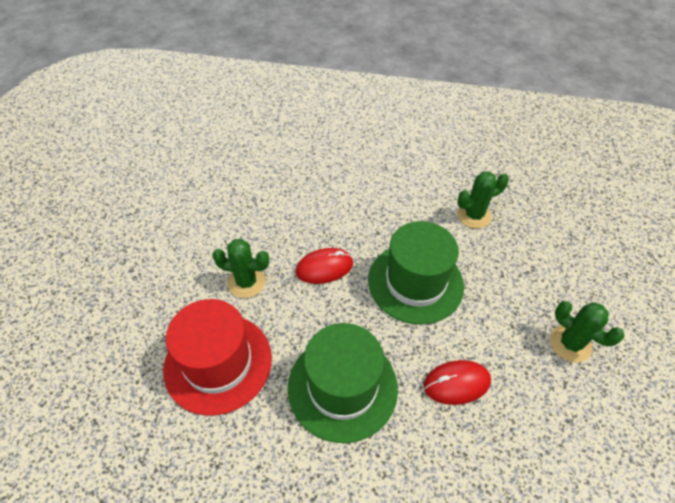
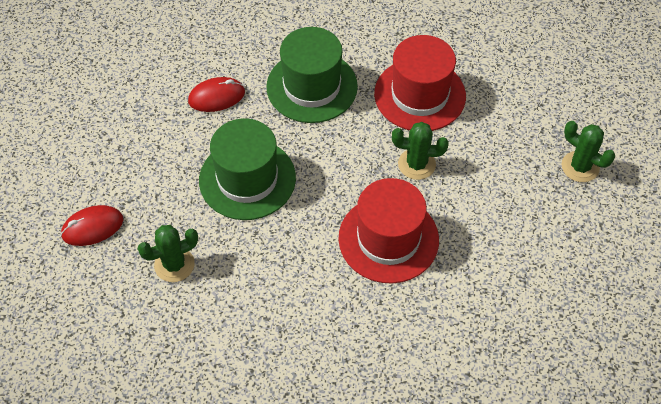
camera: 175 degrees right, 5 degrees up
red mouse [295,248,353,284] -> red mouse moved to [61,205,123,246]
green cactus [550,301,625,363] -> green cactus moved to [562,121,615,182]
none -> red hat [338,178,439,284]

